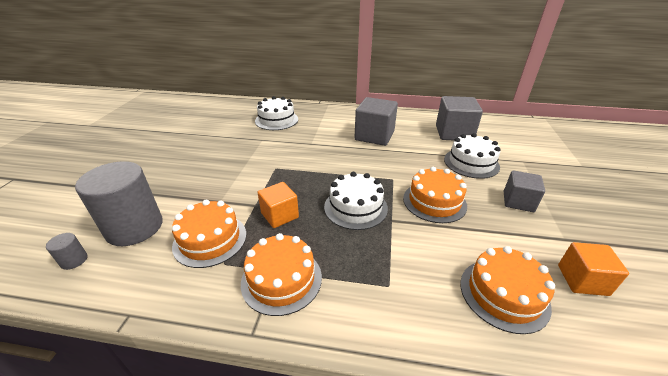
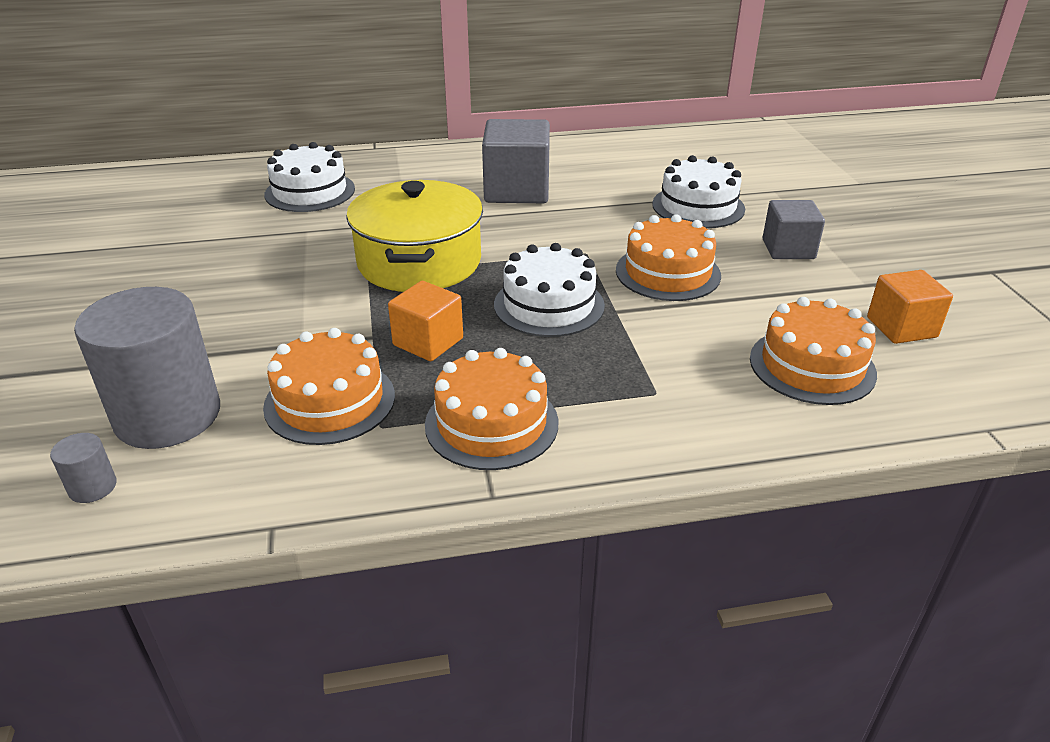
camera: 20 degrees left, 0 degrees up
grey cube [436,96,483,140] -> none
none -> yellow pot [346,180,483,292]

